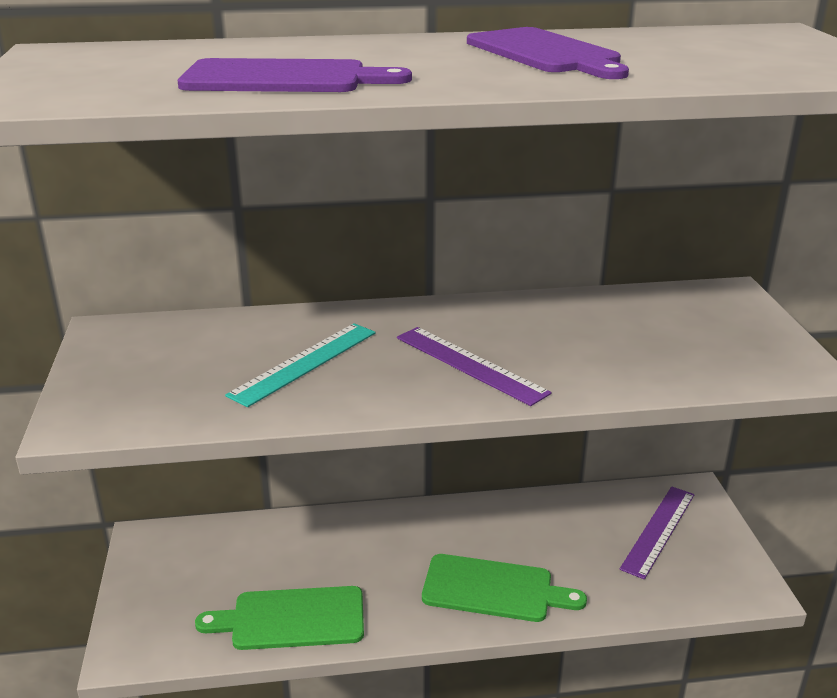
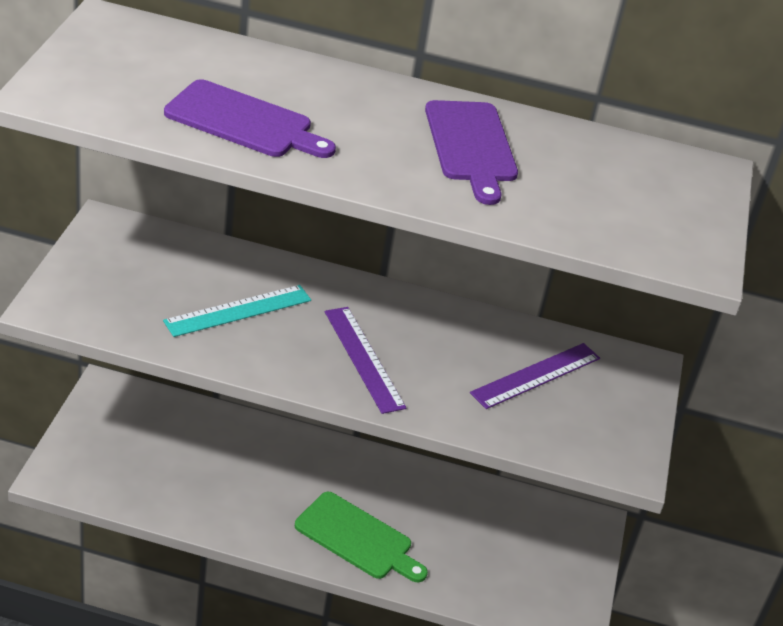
camera: 15 degrees right, 10 degrees up
green cutting board [195,586,364,650] -> none
purple ruler [620,486,694,579] -> purple ruler moved to [470,343,600,409]

